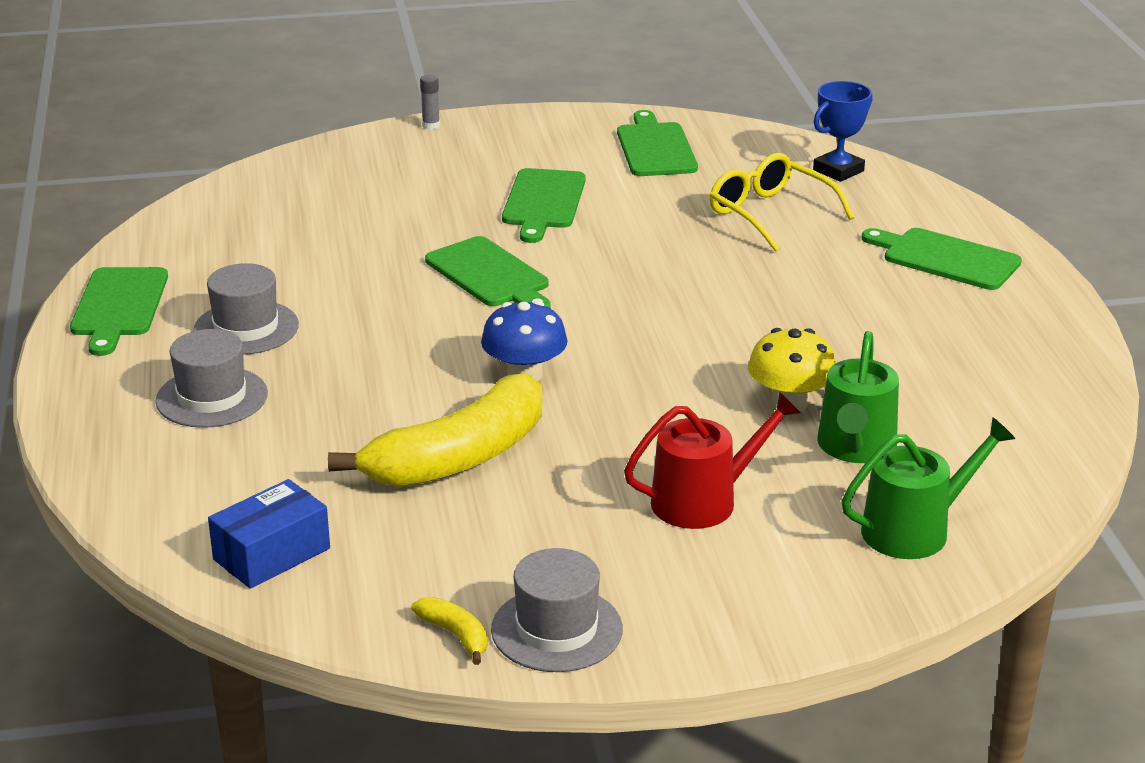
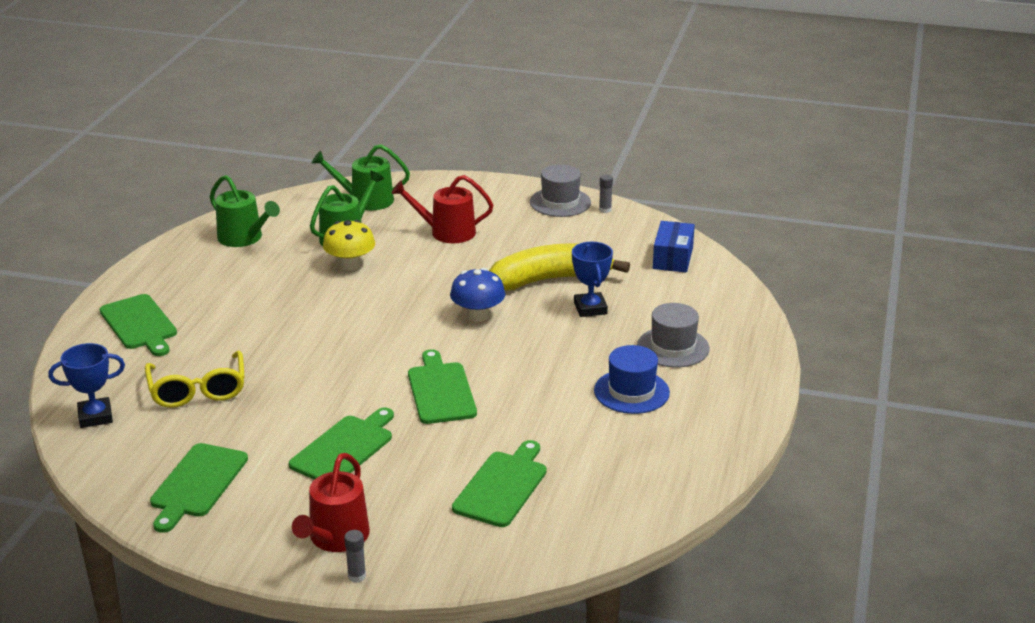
camera: 155 degrees left, 0 degrees up
green cutting board [70,267,168,356] -> green cutting board moved to [452,440,547,527]
grey hat [193,263,299,355] -> blue hat [594,345,670,414]
blue box [208,479,330,589] -> blue box turned 60 degrees counterclockwise [653,221,695,273]
yellow banana [411,597,488,665] -> grey glue stick [599,175,613,213]
none -> green watering can [210,175,280,247]
none -> red watering can [292,453,370,552]
none -> blue trophy [572,242,613,317]

